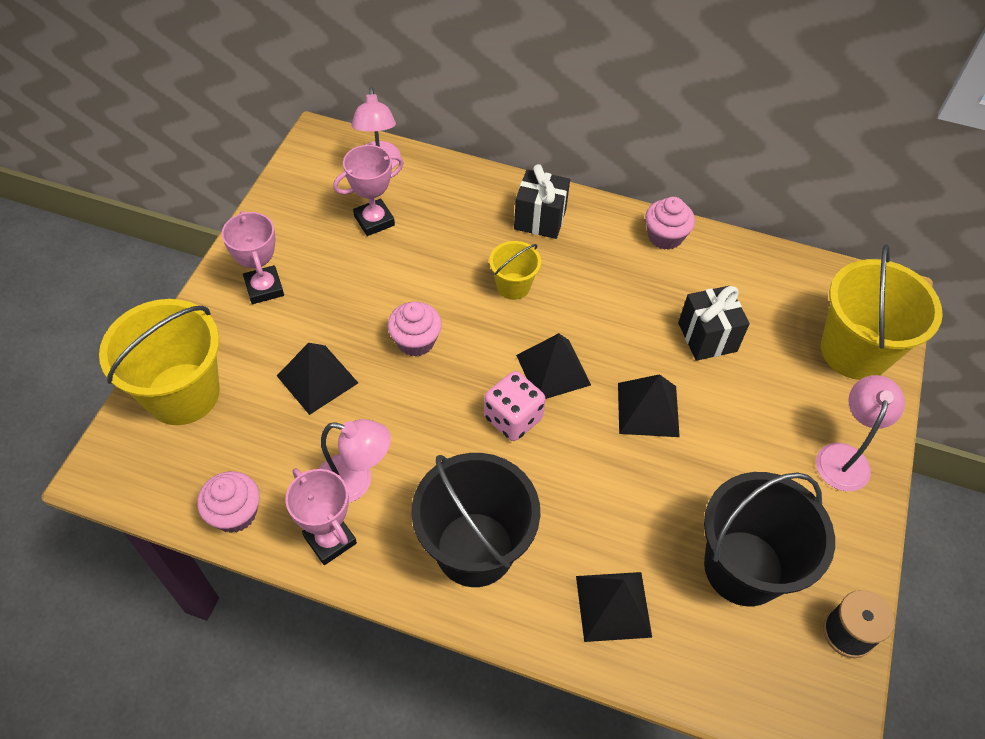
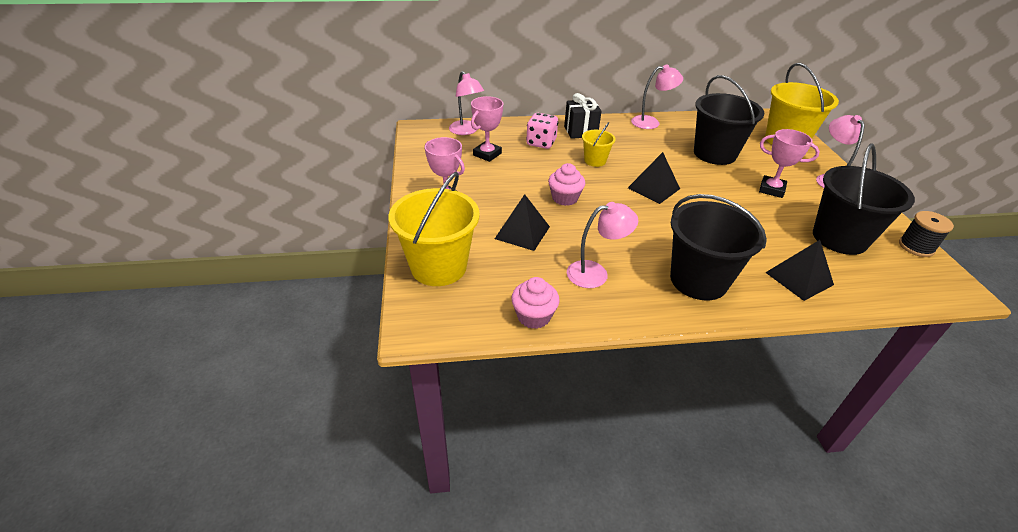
camera: 25 degrees left, 15 degrees down
pink trophy [286,468,357,565] -> pink trophy moved to [759,129,820,198]
pink dice [484,371,546,441] -> pink dice moved to [526,113,558,149]
black pyramid [618,374,680,437] -> none
pink cupcake [645,197,695,250] -> pink lamp [631,65,683,129]
black gift [678,286,750,361] -> black bucket [694,75,764,165]

